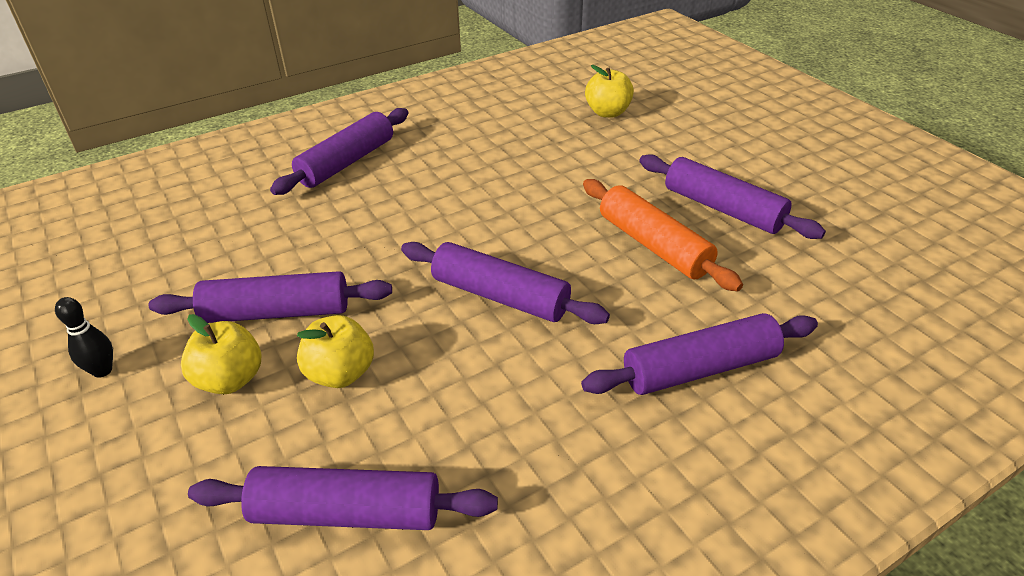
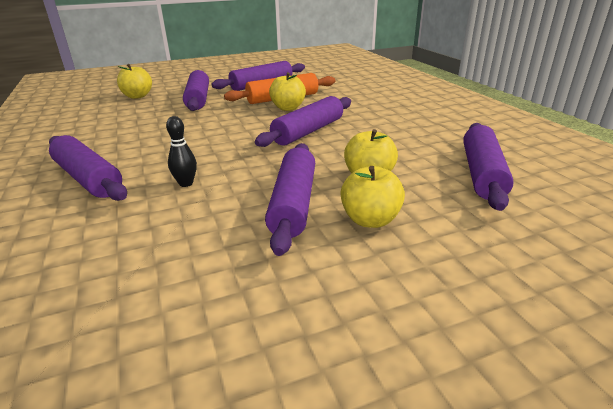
camera: 80 degrees left, 10 degrees down
black bowling pin [55,297,113,378] -> black bowling pin moved to [166,116,197,187]
purple rolling pin [581,313,818,395] -> purple rolling pin moved to [183,70,209,111]
none -> yellow apple [269,72,306,111]

